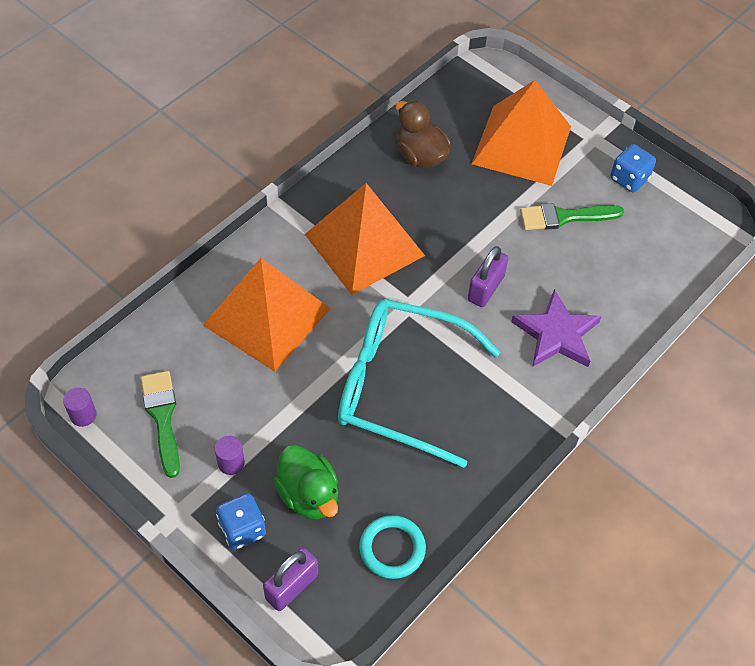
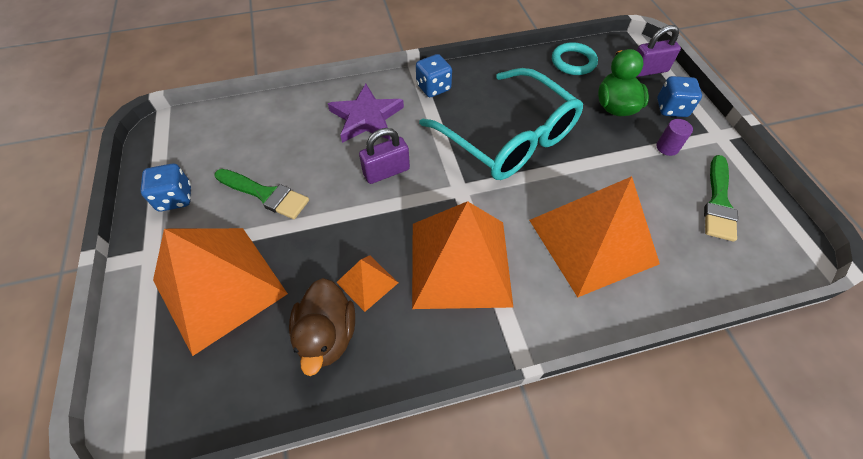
camera: 145 degrees left, 0 degrees up
purple cylinder [63,387,97,427] -> none
none -> orange pyramid [336,255,398,312]
none -> blue dice [416,54,452,97]

